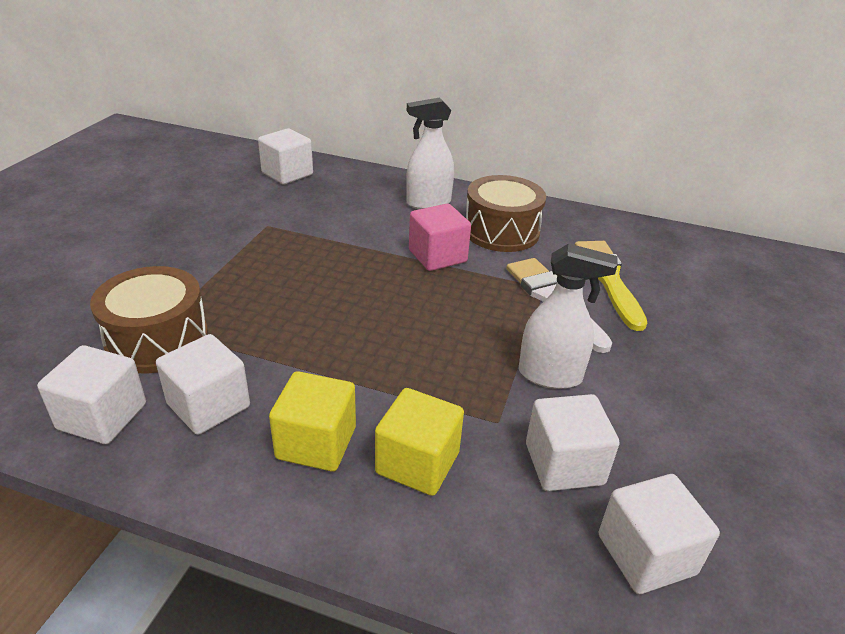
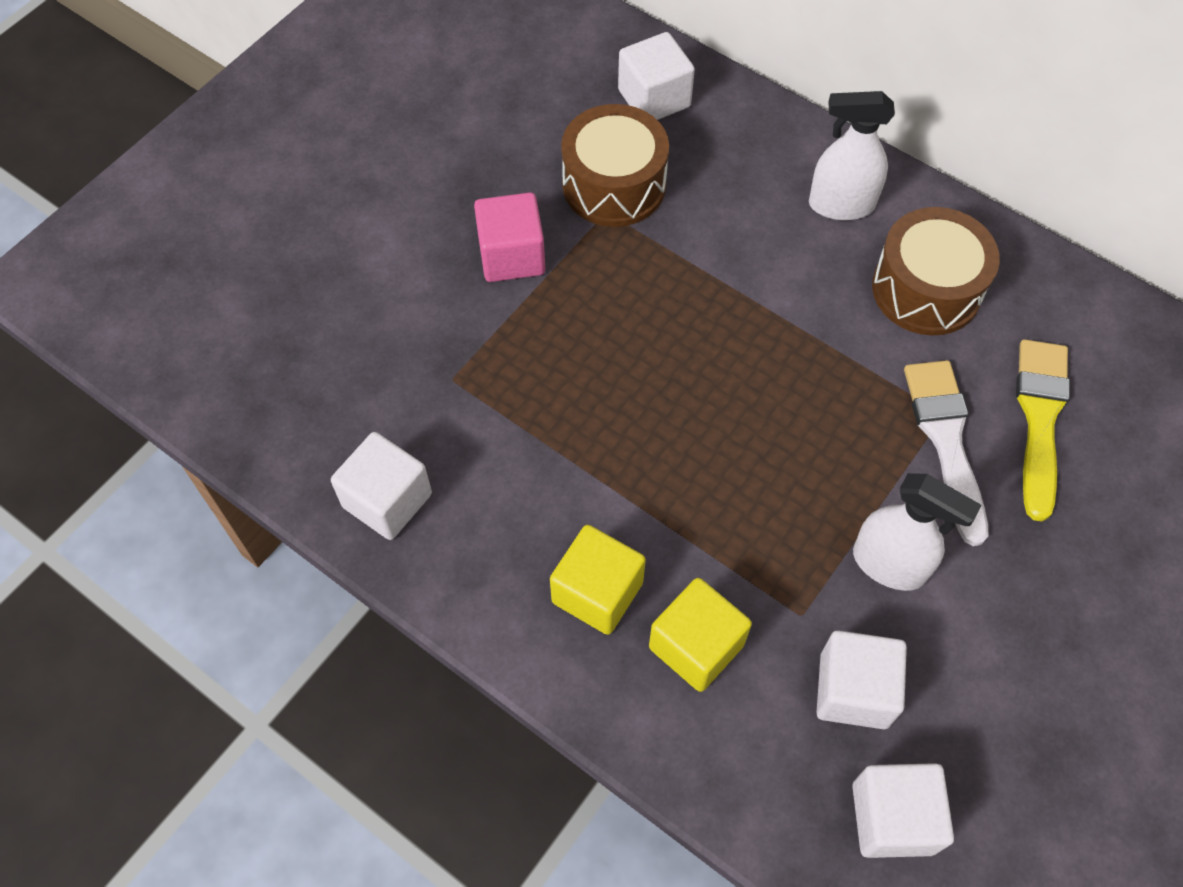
camera: 20 degrees right, 25 degrees up
brown drum [90,266,209,374] -> brown drum moved to [561,104,669,227]
white cube [156,334,250,435] -> none
pink cube [409,204,471,271] -> pink cube moved to [474,192,545,282]

